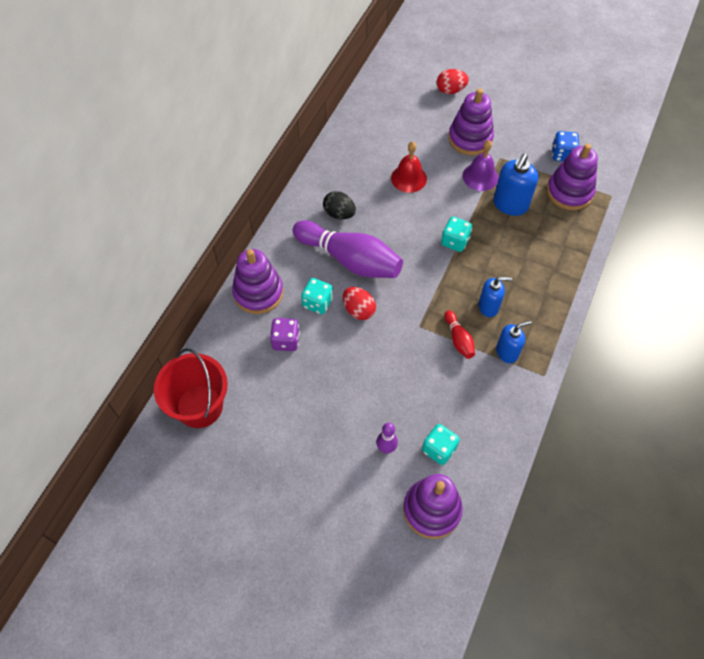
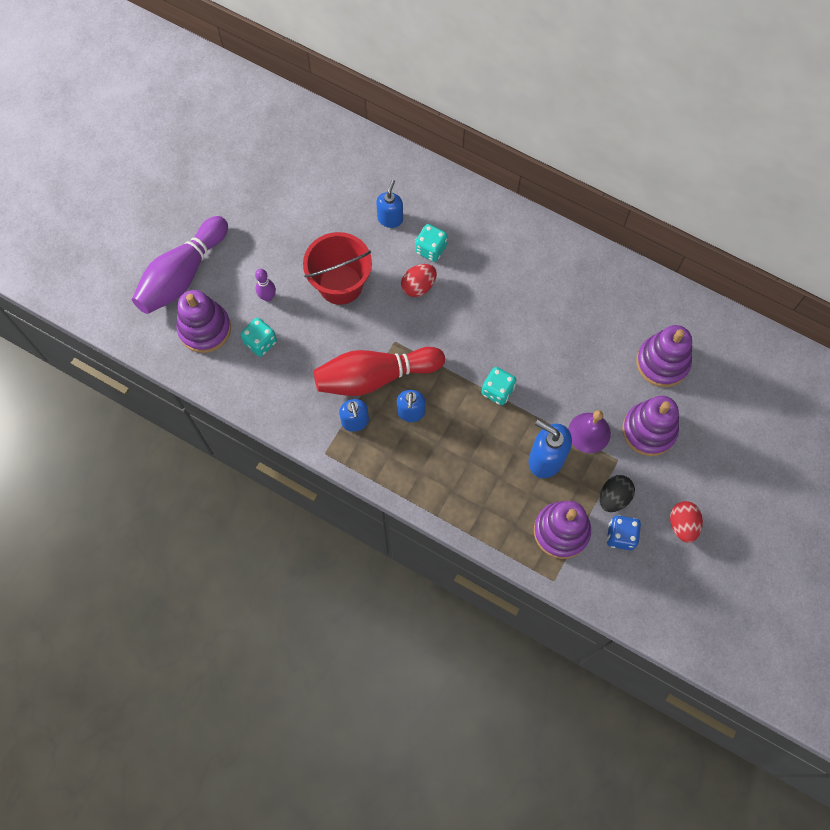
camera: 95 degrees right, 10 degrees up
red bucket [154,348,228,428] -> red bucket moved to [303,232,372,305]
purple stacking toy [232,249,283,314] -> purple stacking toy moved to [636,325,692,387]
purple dice [270,318,300,351] -> blue soap dispenser [376,180,403,228]
purple bowling pin [292,220,403,278] -> purple bowling pin moved to [132,216,228,314]
black egg [323,191,356,219] -> black egg moved to [600,475,635,512]
red bell [391,142,427,193] -> none
red egg [437,69,469,94] -> red egg moved to [670,501,703,543]
red bowling pin [444,310,475,359] -> red bowling pin [314,347,445,396], size x2.21

